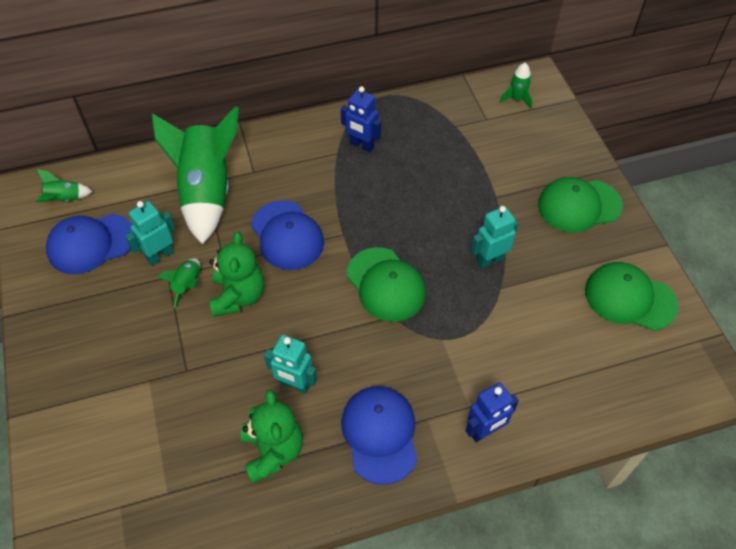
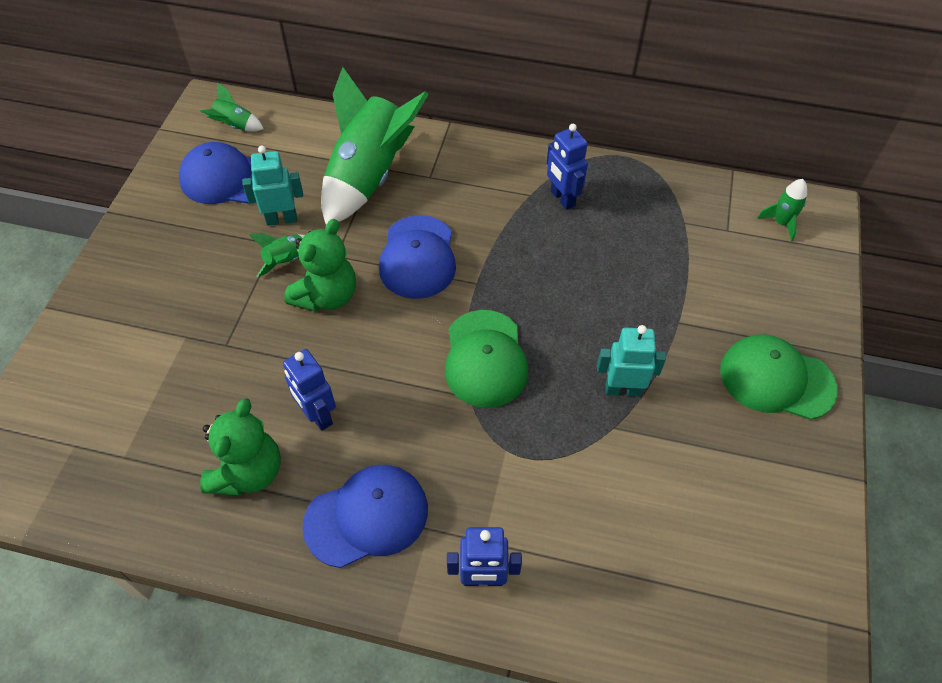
camera: 30 degrees right, 0 degrees up
turquoise robot [264,335,317,394] -> blue robot [283,349,336,431]
blue cap [341,386,418,485] -> blue cap turned 45 degrees clockwise [302,465,428,568]
green cap [585,262,678,331] -> none

